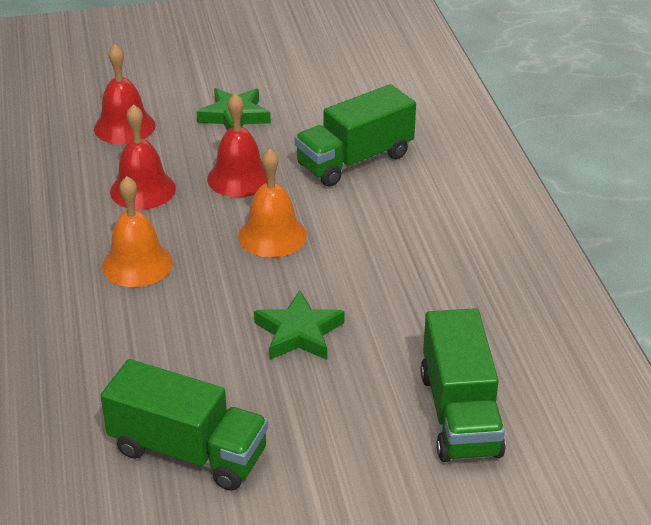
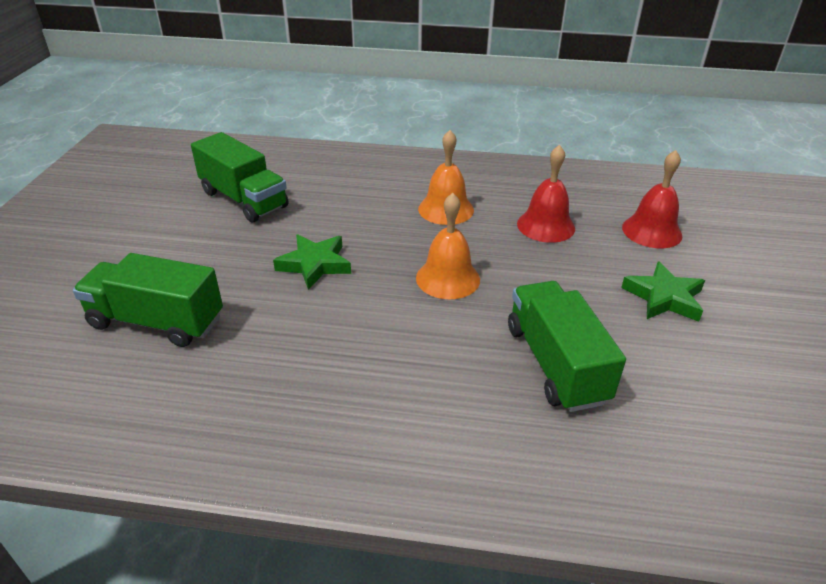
camera: 110 degrees right, 0 degrees up
green truck [101,359,268,491] -> green truck turned 90 degrees counterclockwise [191,132,288,223]
red bell [207,93,267,197] -> none

